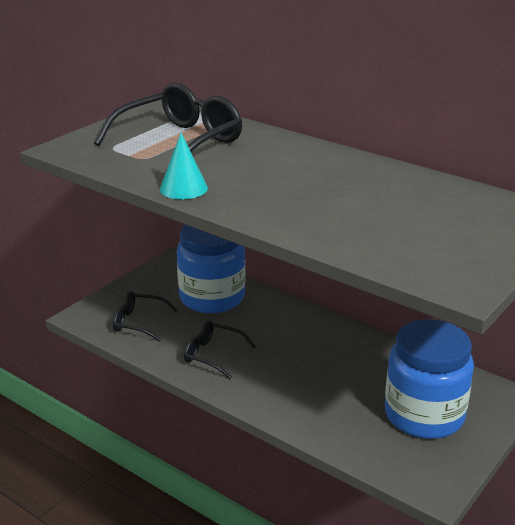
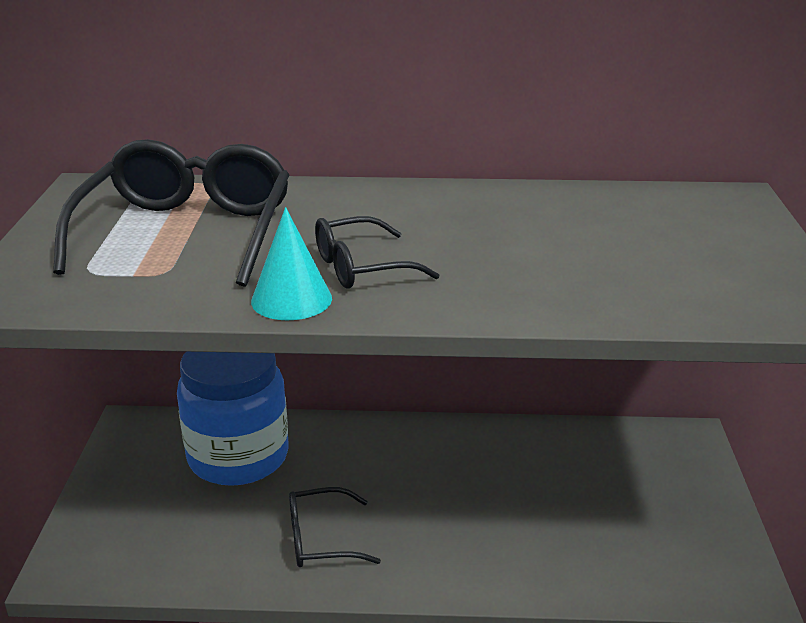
camera: 35 degrees left, 0 degrees up
black glasses [113,291,178,342] -> black glasses moved to [315,216,439,289]
blue jar [385,319,474,439] -> none

